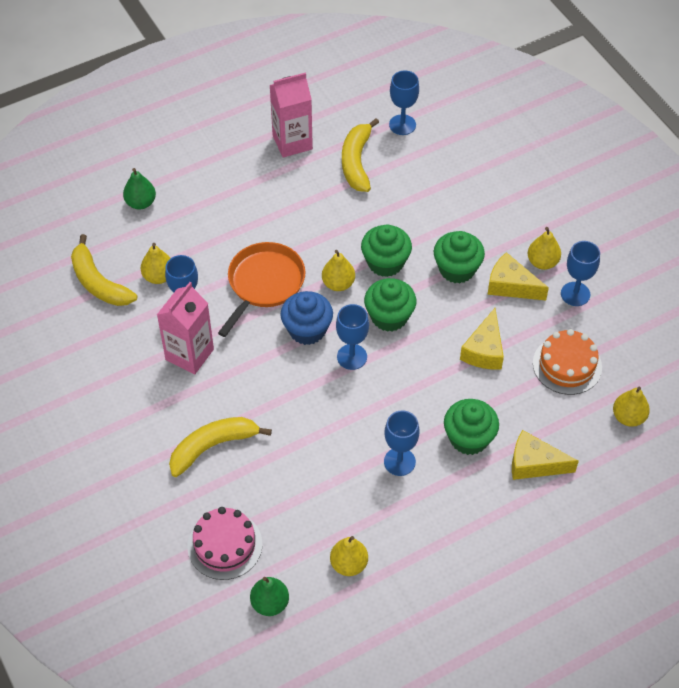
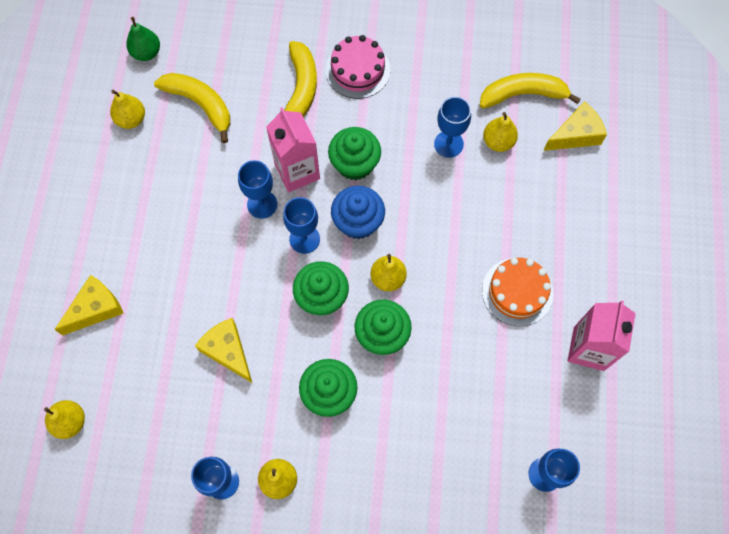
camera: 125 degrees right, 15 degrees up
green pear [123,168,156,209] -> none
pink carton [157,282,214,375] -> pink carton moved to [266,107,320,192]
pink cake [187,507,262,580] -> pink cake moved to [326,35,390,99]
orange pan [218,242,305,337] -> none
yellow banana [342,118,379,192] -> yellow banana moved to [154,73,230,143]
blue goblet [384,410,419,476] -> blue goblet moved to [238,160,277,219]
green cupcake [444,399,499,455] -> green cupcake moved to [328,127,381,180]
yellow cheese [487,252,549,300] -> yellow cheese moved to [543,101,607,151]
orange cake [533,329,602,395] -> orange cake moved to [482,258,553,326]

